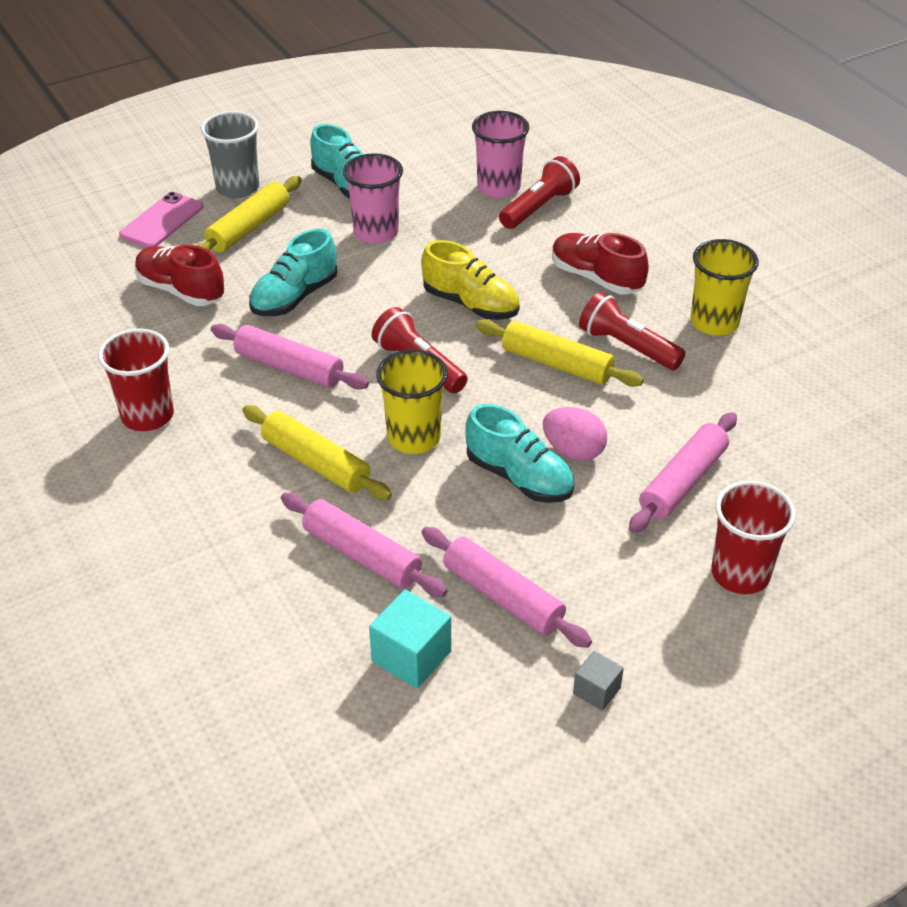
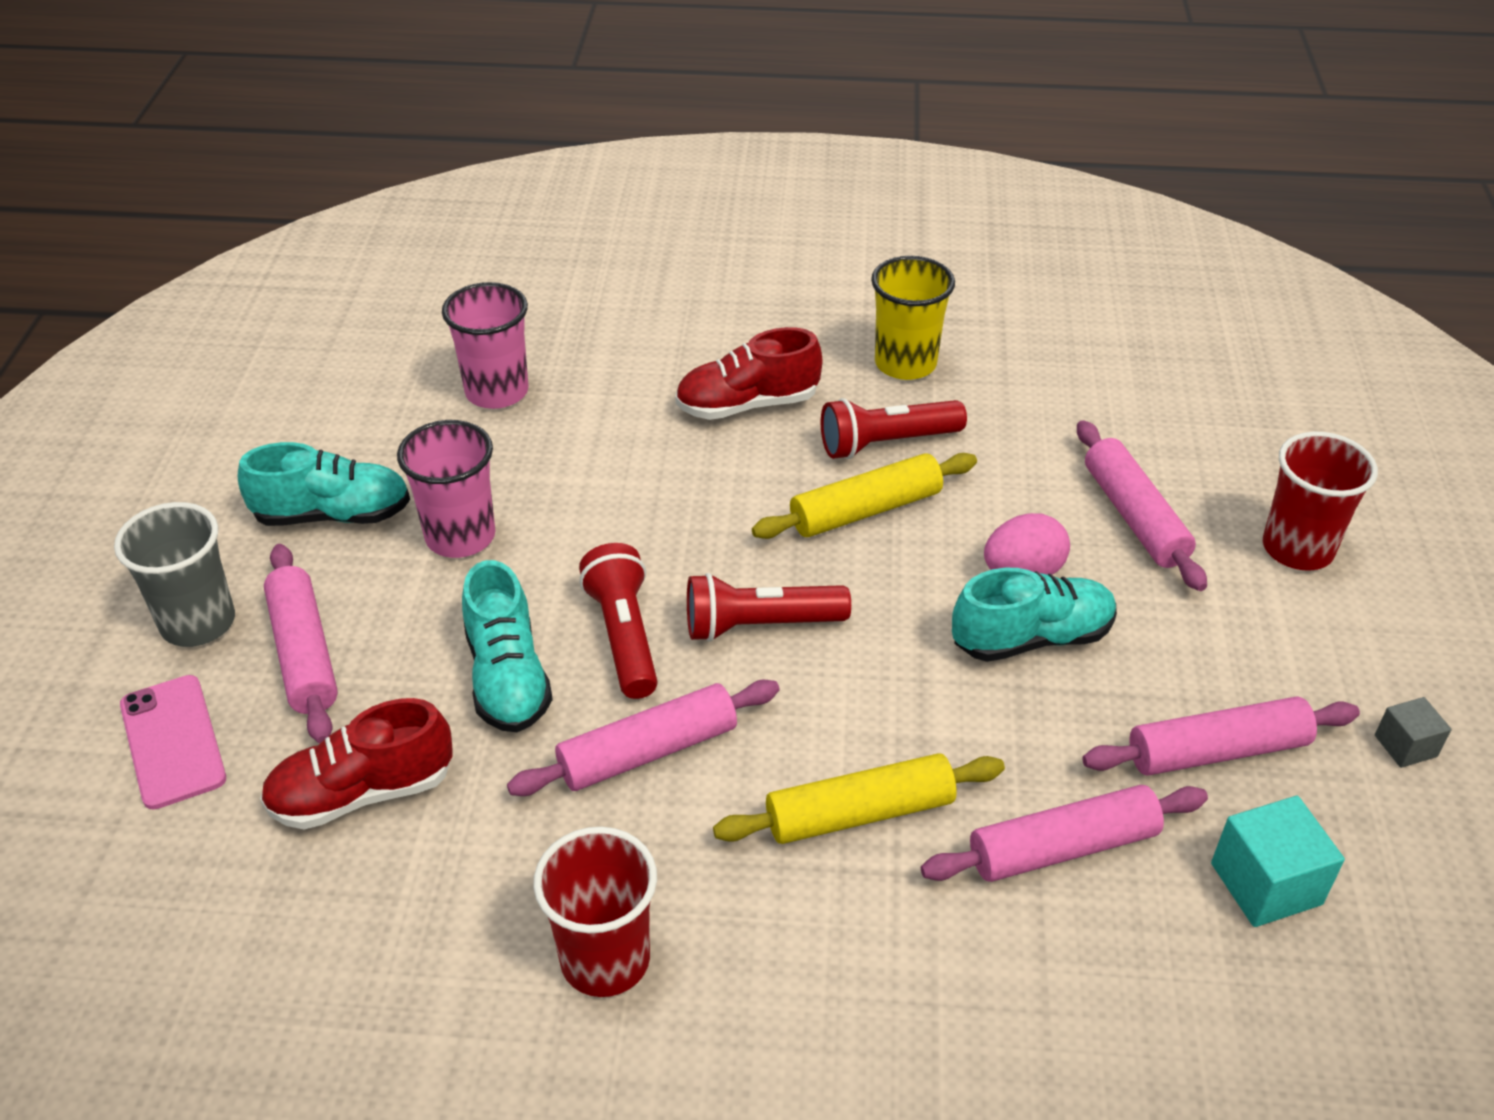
camera: 55 degrees left, 0 degrees up
yellow rolling pin [196,176,302,253] -> pink rolling pin [264,544,338,743]
yellow cup [376,350,448,454] -> none
yellow shoe [421,240,520,320] -> none
red flashlight [499,156,580,229] -> red flashlight moved to [579,543,658,699]

